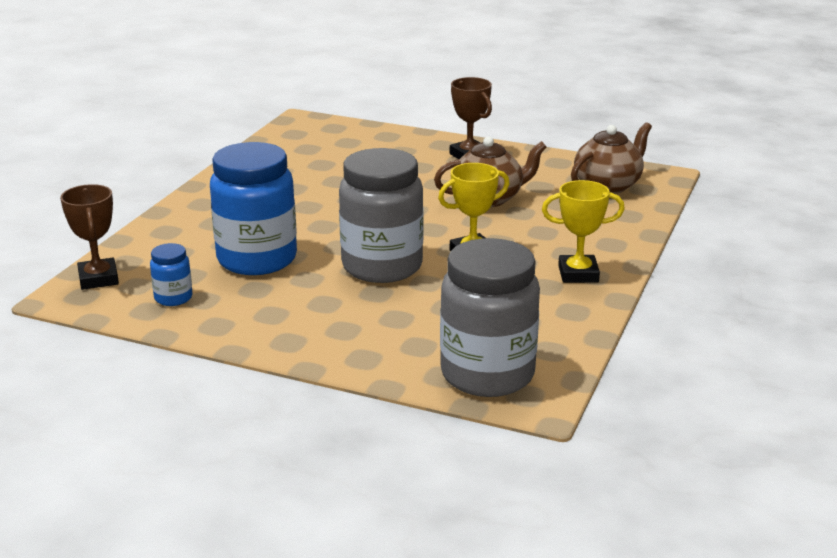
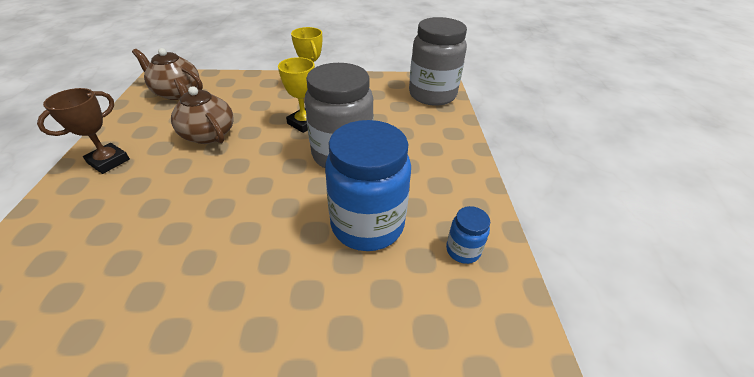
camera: 115 degrees left, 15 degrees up
brown trophy [60,184,119,290] -> none

